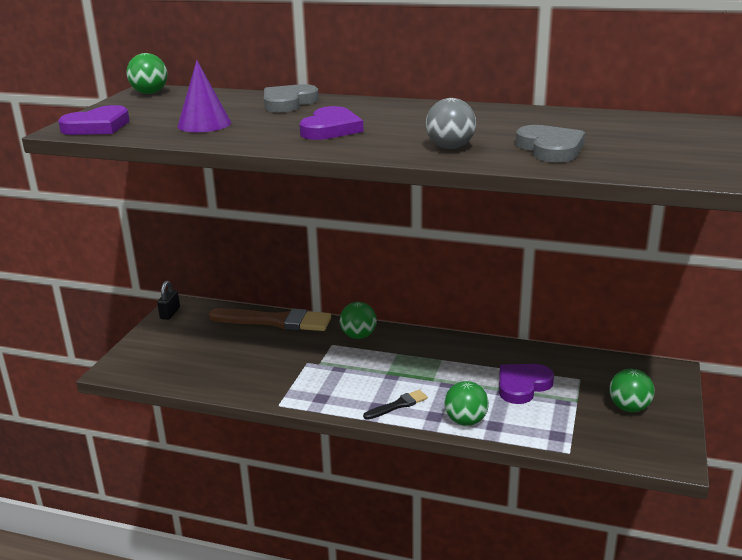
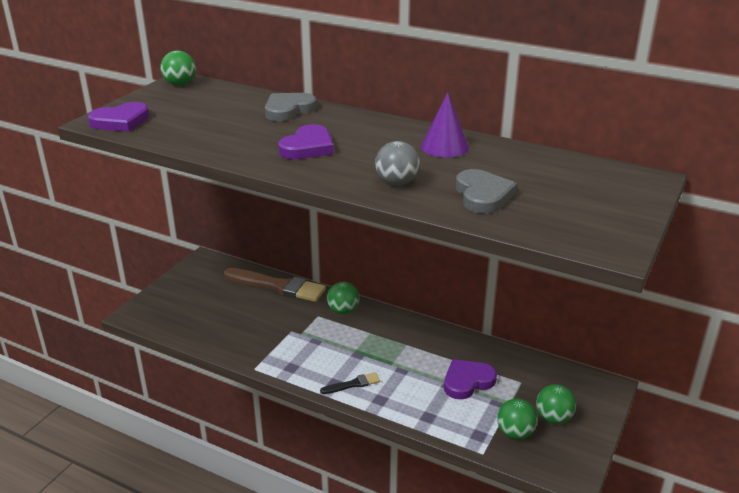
camera: 10 degrees right, 5 degrees up
black padlock [157,281,180,320] -> none
purple cone [178,60,231,132] -> purple cone moved to [421,92,469,158]
green ball [444,381,489,426] -> green ball moved to [497,399,537,439]

